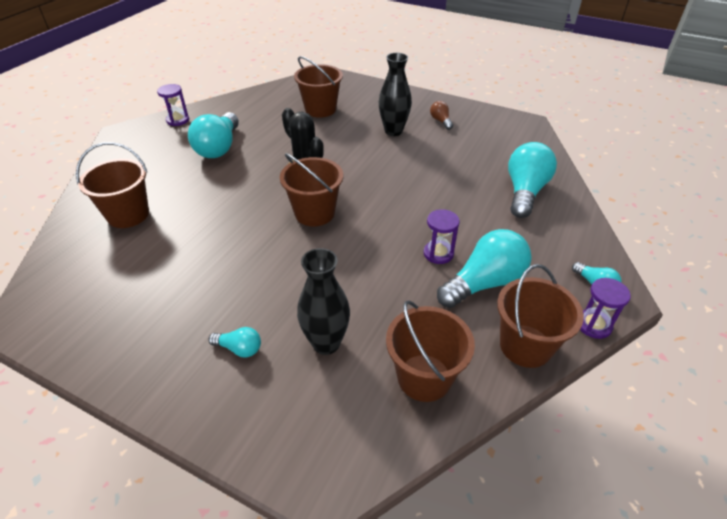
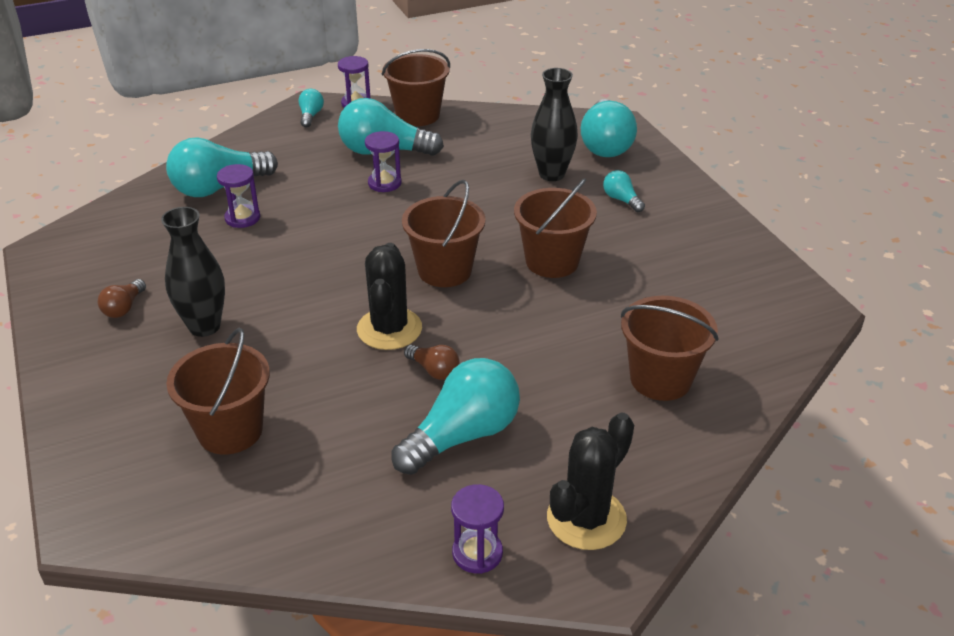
camera: 140 degrees left, 5 degrees down
brown bucket [386,300,475,402] -> brown bucket moved to [514,178,597,278]
none -> purple hourglass [217,164,260,228]
none -> brown light bulb [404,345,460,380]
none -> black cactus [547,413,634,550]
none -> turquoise light bulb [581,99,637,157]

